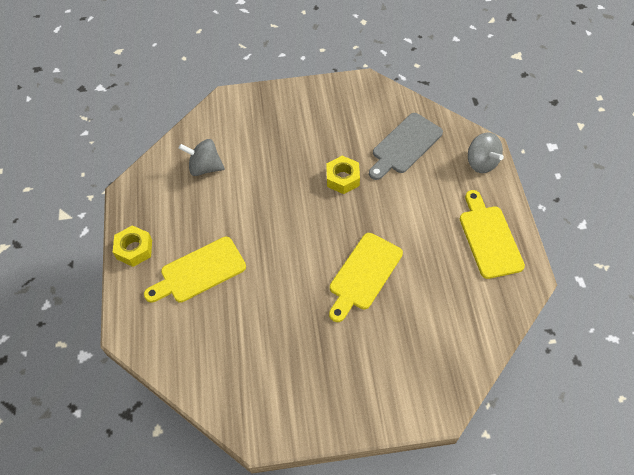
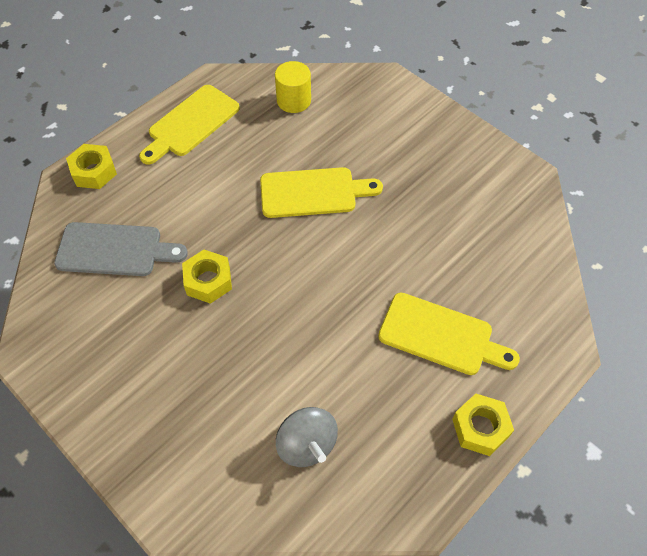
camera: 130 degrees left, 0 degrees up
grey spinning top [468,132,504,173] -> yellow nut [66,144,117,189]
none -> yellow cylinder [275,61,311,113]

